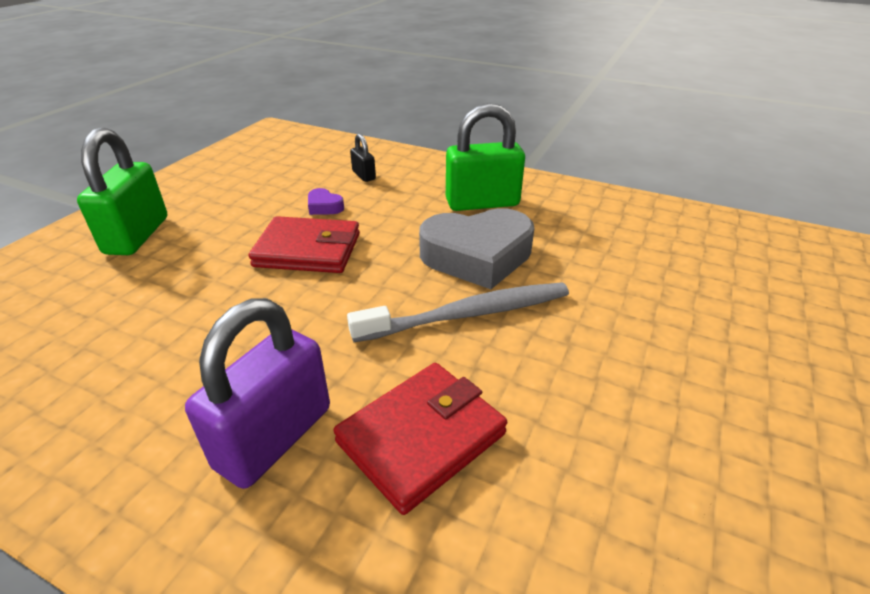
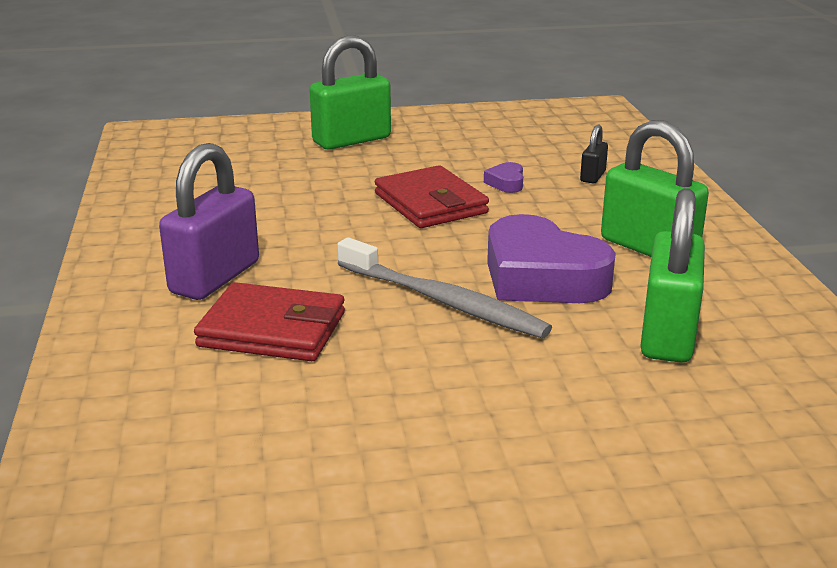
camera: 55 degrees right, 10 degrees down
purple padlock [185,298,330,489] -> purple padlock turned 60 degrees counterclockwise [159,143,259,300]
grey heart [419,208,534,289] -> purple heart [487,214,616,303]
none -> green padlock [640,188,705,363]

